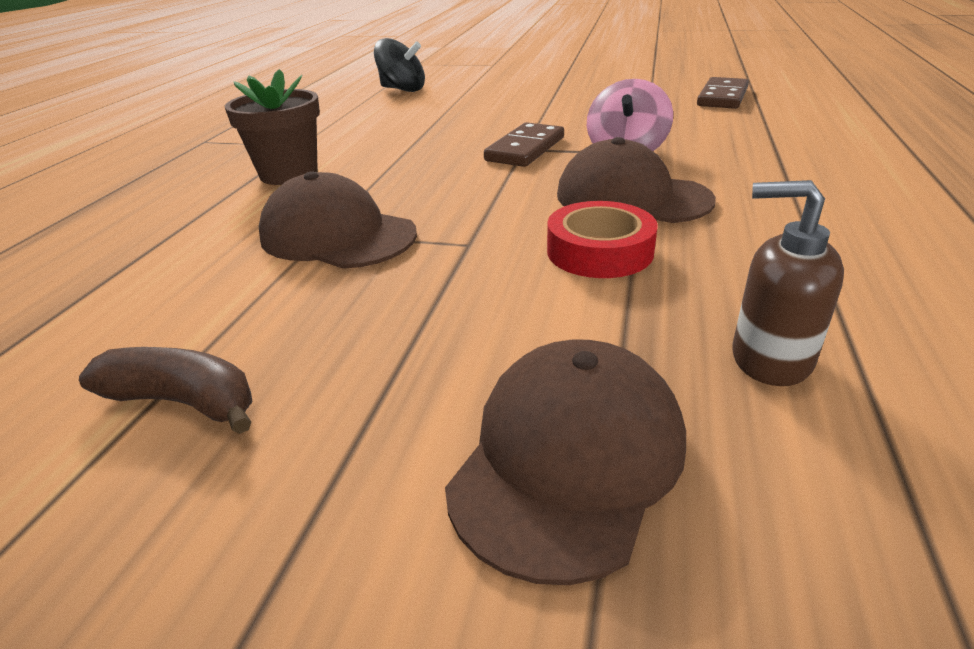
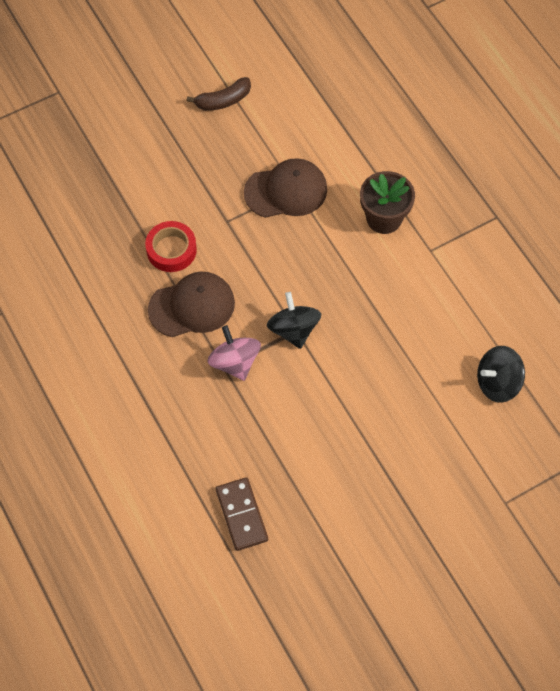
camera: 135 degrees right, 30 degrees up
brown cap [445,340,686,585] -> none
brown domino [484,122,564,167] -> black spinning top [267,292,321,349]
brown soap dispenser [732,180,844,386] -> none

